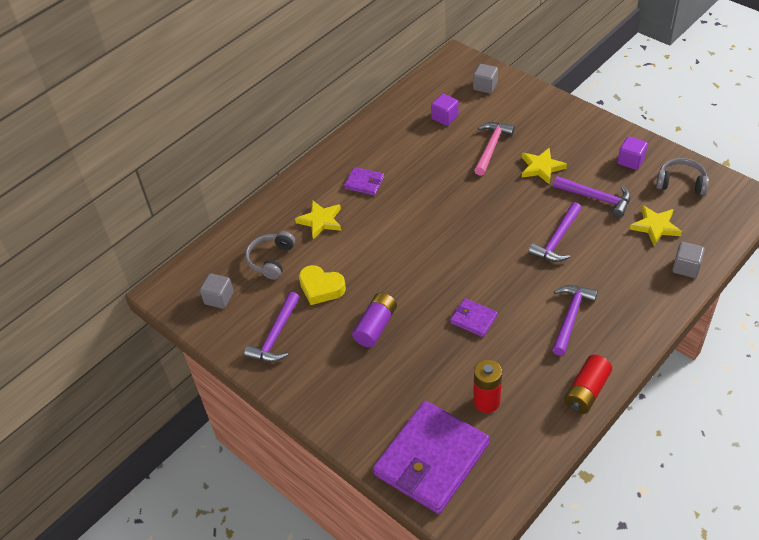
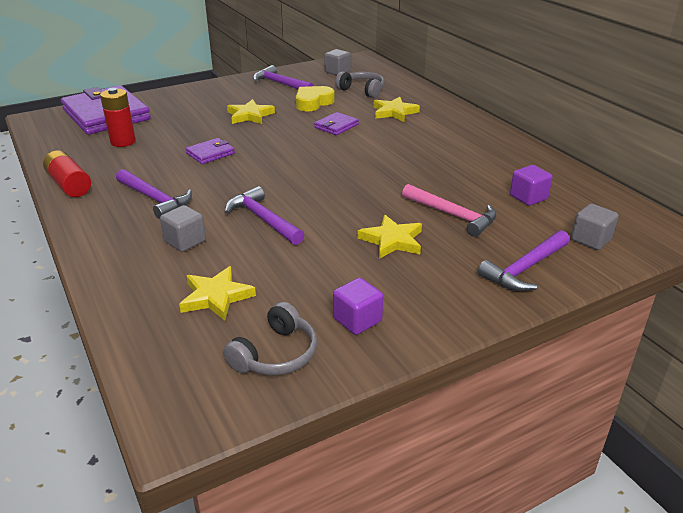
camera: 105 degrees right, 15 degrees down
purple wallet [344,167,384,195] -> purple wallet moved to [314,112,359,135]
purple battery [352,292,397,347] -> yellow star [227,99,275,124]
purple hammer [553,176,630,218] -> purple hammer moved to [478,230,570,291]
grey cube [672,242,705,278] -> grey cube moved to [160,205,206,252]

